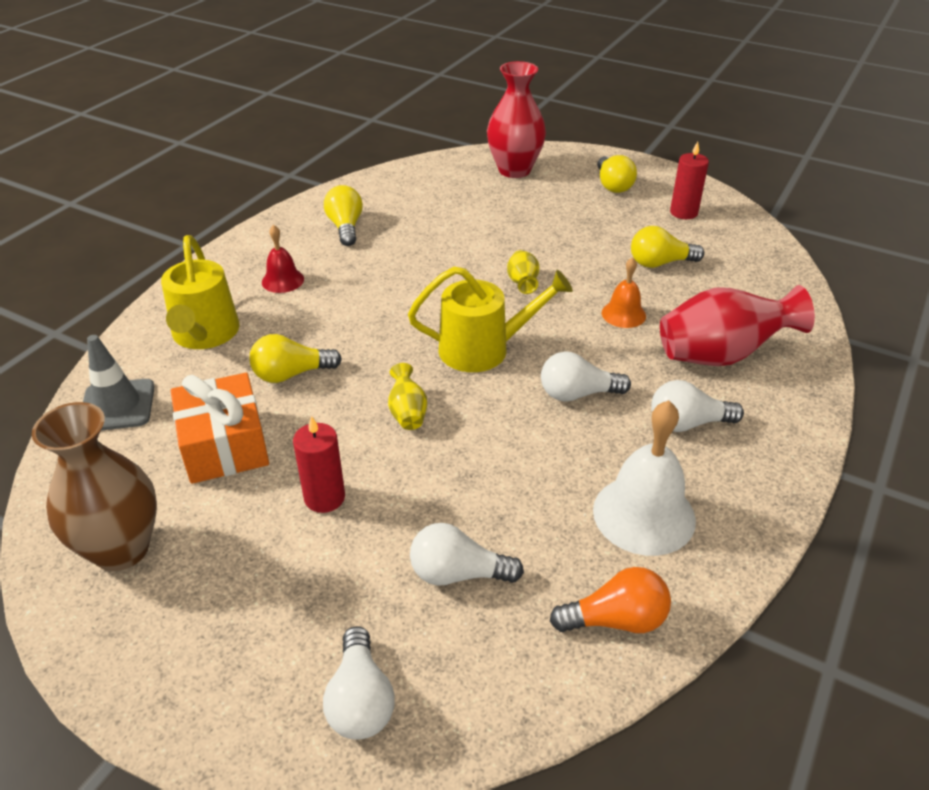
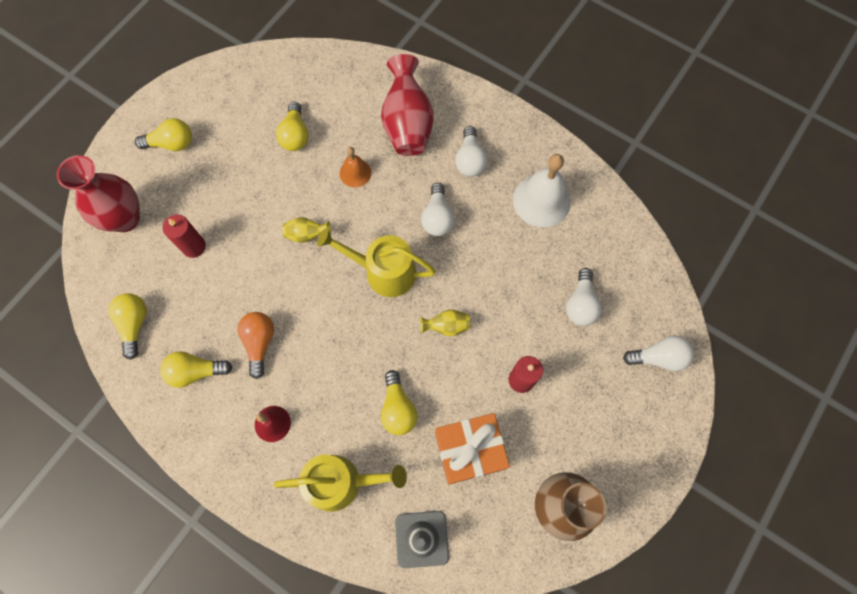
camera: 85 degrees left, 30 degrees up
yellow watering can [408,267,573,372] -> yellow watering can turned 75 degrees counterclockwise [317,228,436,297]
orange light bulb [550,567,671,633] -> orange light bulb moved to [238,312,274,379]
red candle [670,141,709,219] -> red candle moved to [162,215,206,258]
none -> yellow light bulb [108,293,147,360]

